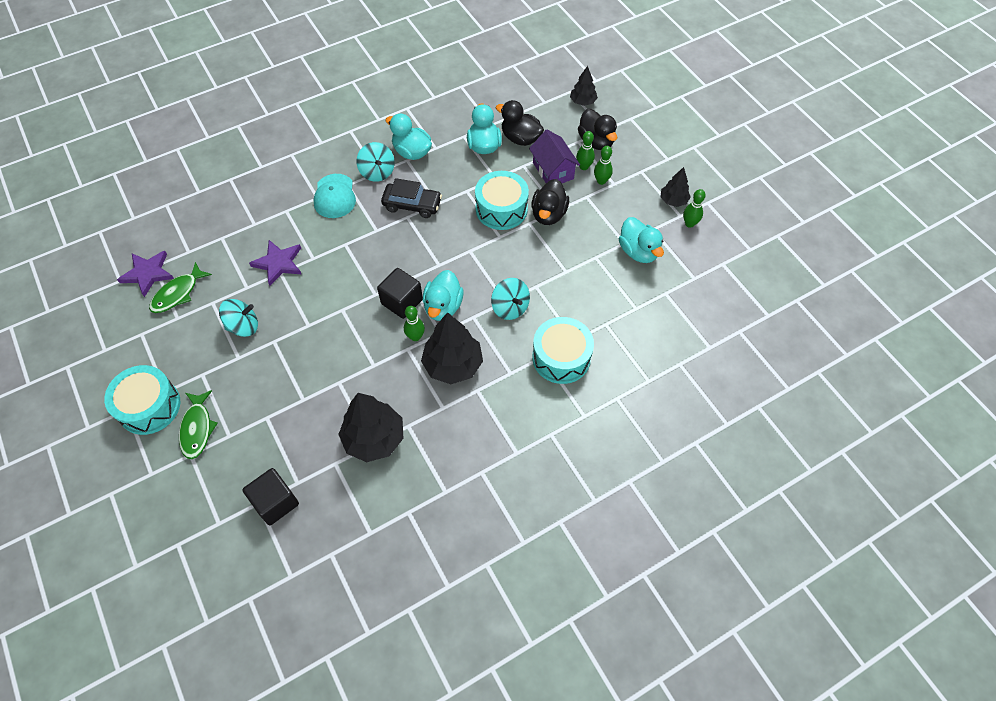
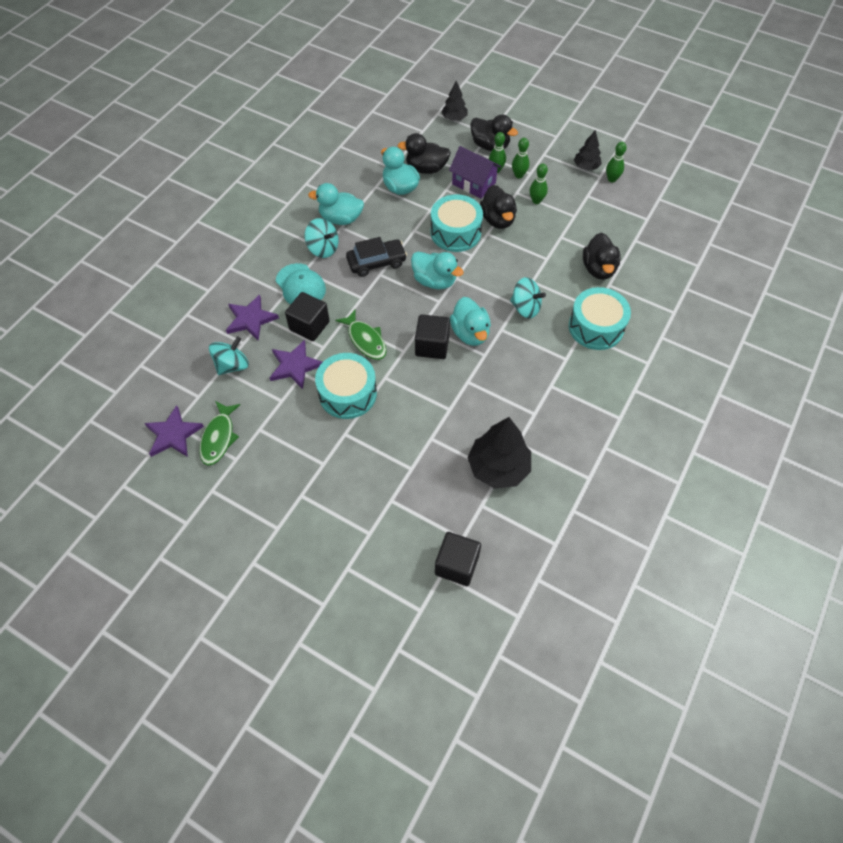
camera: 30 degrees left, 0 degrees up
turquoise drum [104,365,180,435] -> turquoise drum moved to [315,353,377,419]
green fish [179,390,218,459] -> green fish moved to [335,310,387,360]
turquoise spinning top [219,299,258,337] -> turquoise spinning top moved to [209,337,249,375]
green bowling pin [404,306,425,341] -> green bowling pin moved to [530,164,548,204]
black tree [421,312,483,384] -> none
turquoise duck [619,217,664,263] -> turquoise duck moved to [411,252,464,289]
none -> purple star [226,295,279,340]
none -> black cube [285,292,330,341]
none -> black duck [583,233,621,280]

